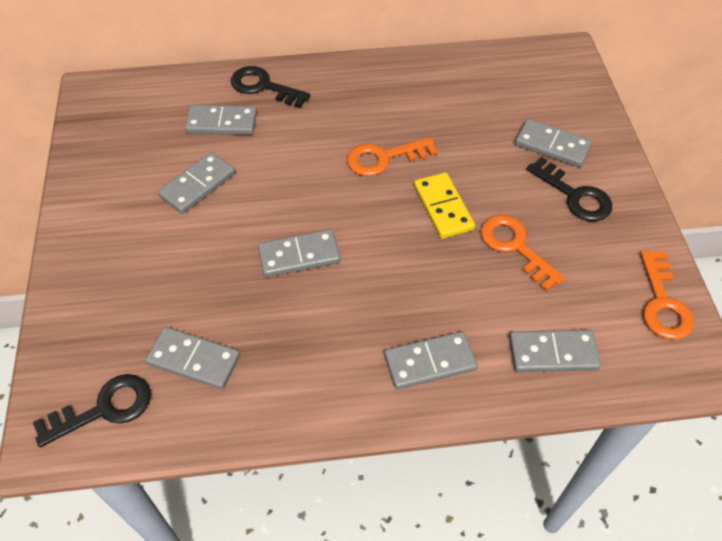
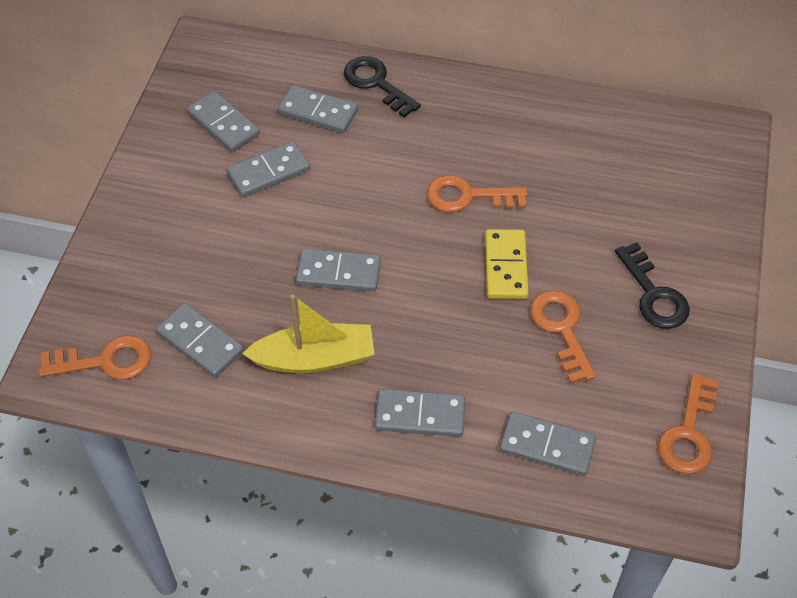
camera: 20 degrees right, 0 degrees up
black key [33,374,151,447] -> orange key [38,335,151,380]
grey domino [515,119,592,167] -> grey domino moved to [187,91,260,152]
none -> yellow boat [242,295,375,373]

